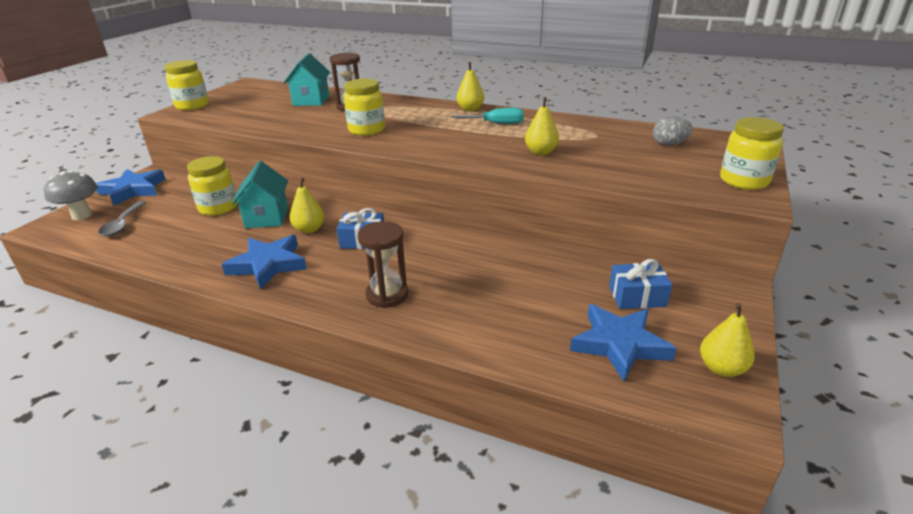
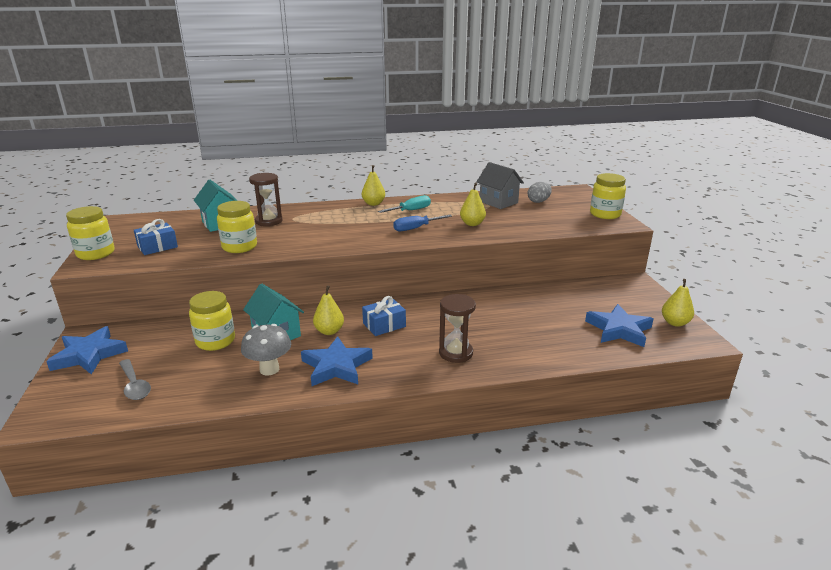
camera: 35 degrees left, 5 degrees down
grey mushroom [44,171,98,220] -> grey mushroom moved to [241,324,291,376]
yellow jar [344,79,385,136] -> yellow jar moved to [217,201,257,253]
blue gift [609,259,672,309] -> blue gift moved to [134,219,178,255]
none -> blue screwdriver [393,215,452,231]
none -> grey house [476,162,524,209]

